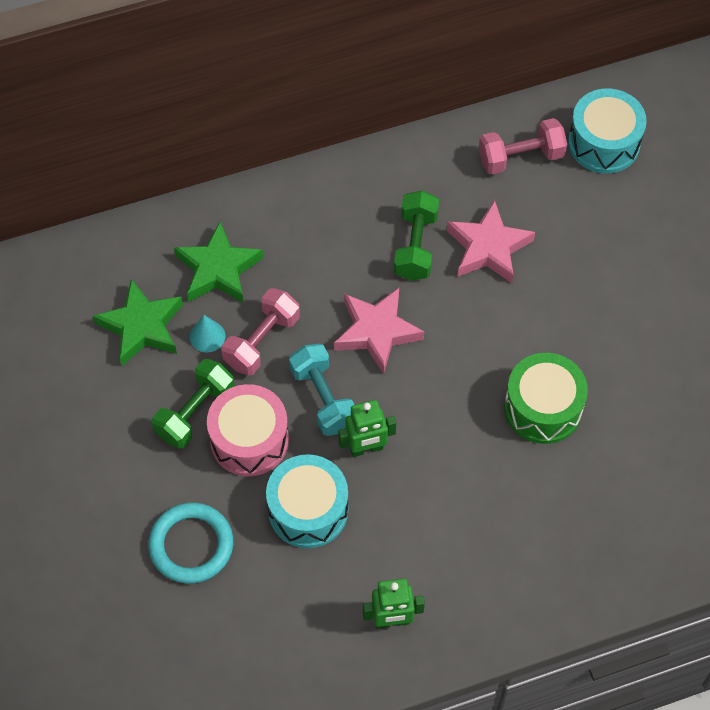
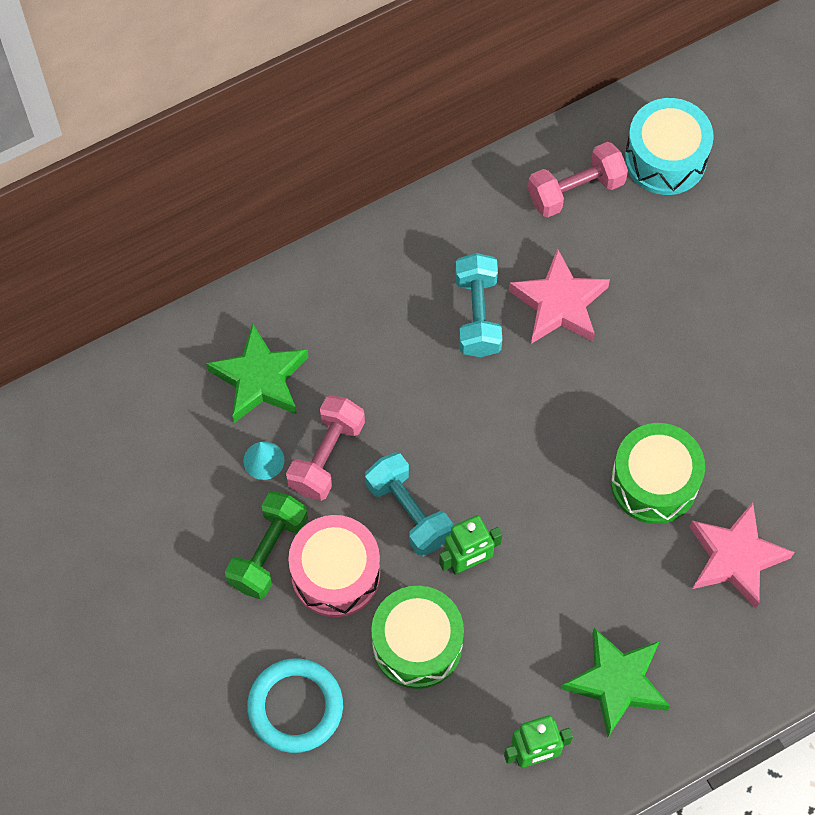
camera: 10 degrees left, 5 degrees up
green star [93,279,183,366] -> green star moved to [561,628,670,737]
turquoise drum [266,454,348,548] -> green drum [371,586,464,689]
pink star [334,288,424,374] -> pink star moved to [690,502,794,609]
green dumbbell [394,191,439,281] -> turquoise dumbbell [455,253,502,357]

